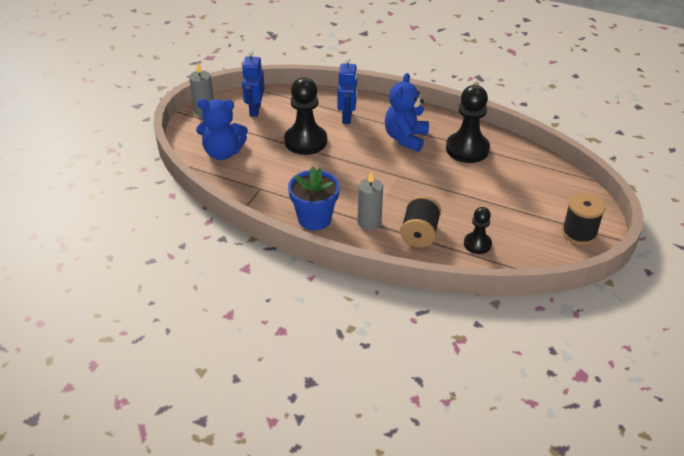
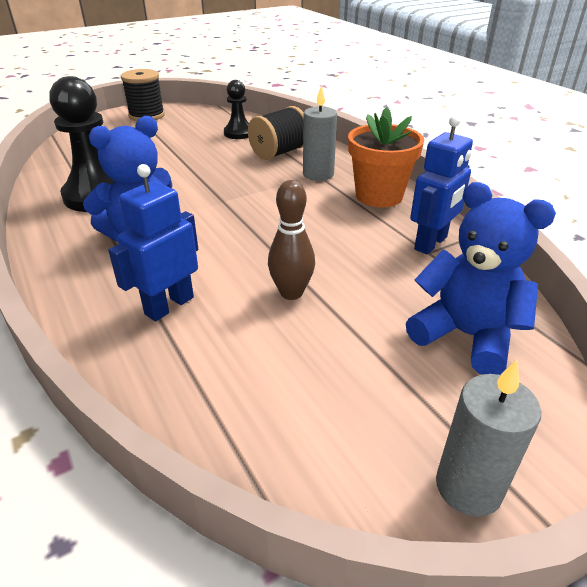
camera: 145 degrees left, 5 degrees down
blue robot [242,50,265,117] -> blue robot moved to [410,115,473,254]
black pawn [284,77,327,155] -> brown bowling pin [268,180,315,300]
blue flower pot [288,167,340,231] -> orange flower pot [348,107,424,207]

